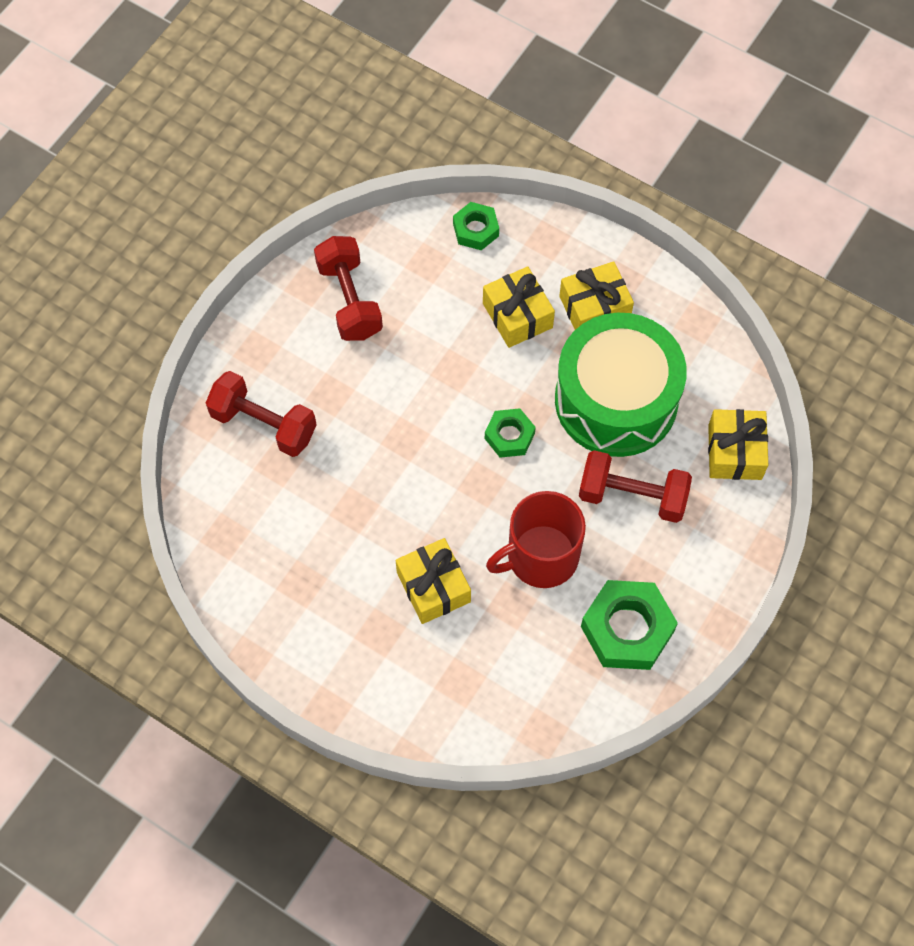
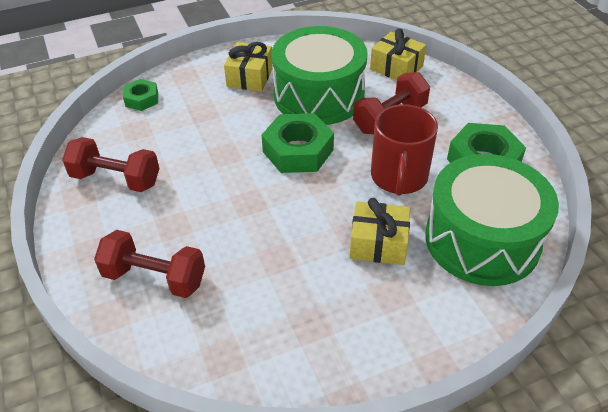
camera: 55 degrees left, 20 degrees down
red dumbbell [206,371,317,457] -> red dumbbell turned 45 degrees clockwise [94,230,205,298]
yellow gift [483,266,555,348] -> none
green nut [485,408,536,458] -> green nut [262,113,334,173], size x1.75
none -> green drum [425,154,559,286]

